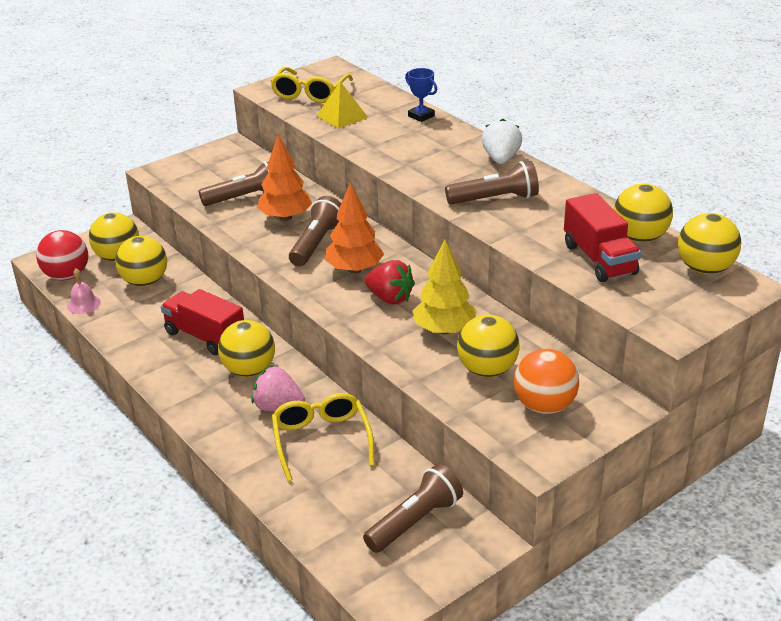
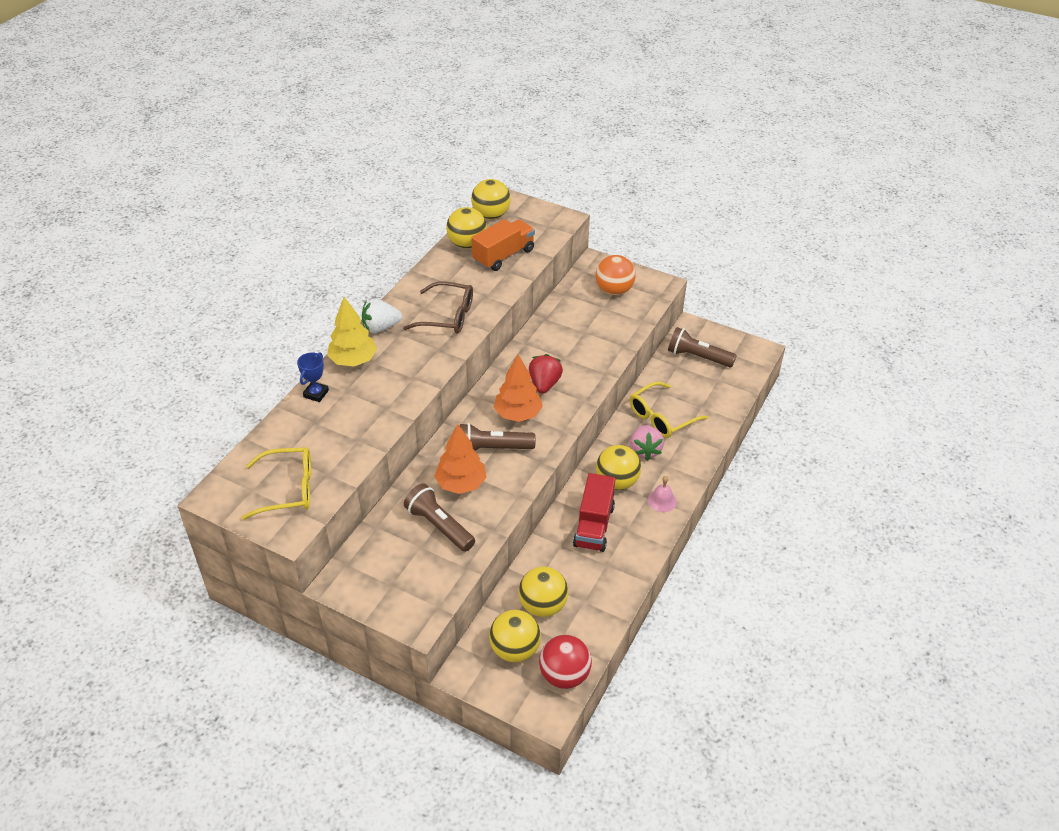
camera: 115 degrees left, 10 degrees up
pink bell [67,269,101,314] -> pink bell moved to [648,476,677,512]
yellow pyramid [316,81,368,129] -> none
yellow tree [413,239,477,335] -> yellow tree moved to [327,297,377,366]
brown flashlight [445,161,539,205] -> brown glasses [403,281,473,333]
yellow ball [457,315,520,377] -> none
red truck [564,193,641,282] -> orange truck [471,219,535,271]

